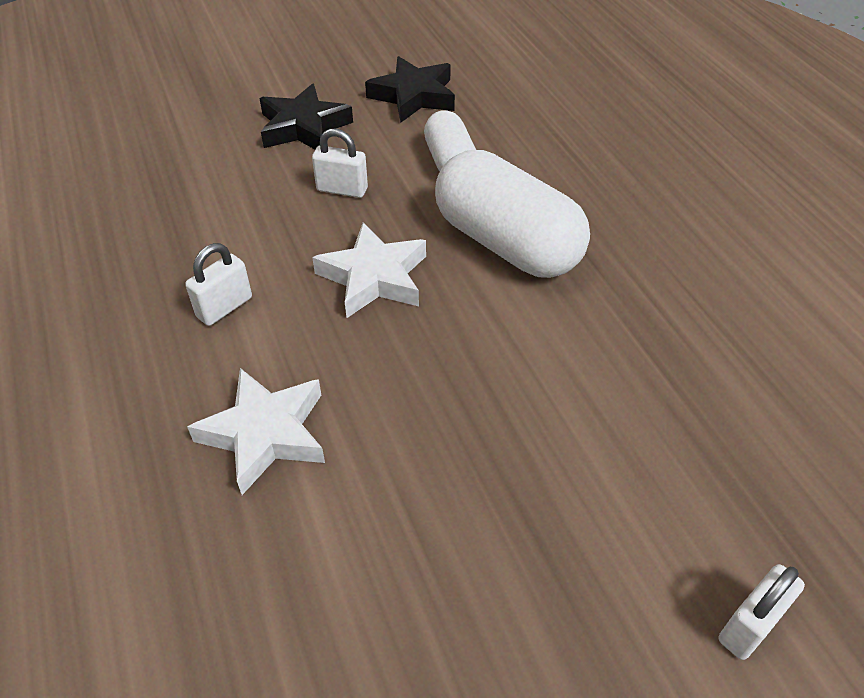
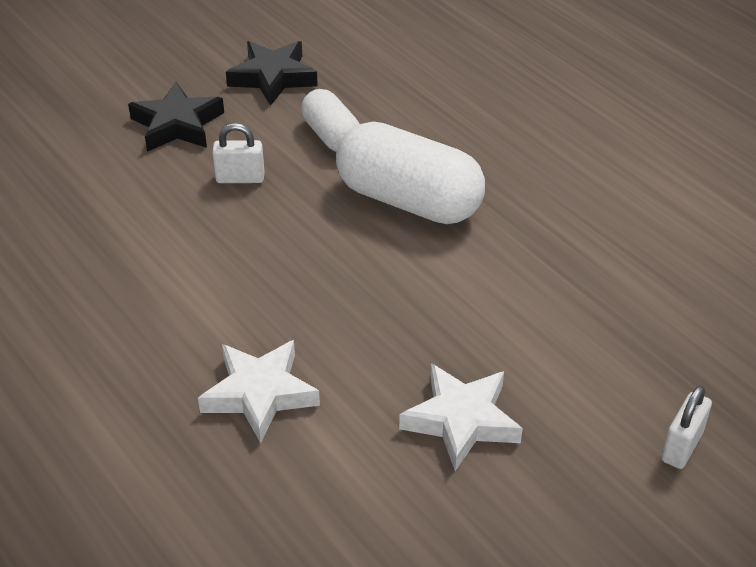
camera: 15 degrees left, 5 degrees down
white padlock [185,243,252,326] -> none
white star [312,222,426,318] -> white star moved to [399,363,523,471]

